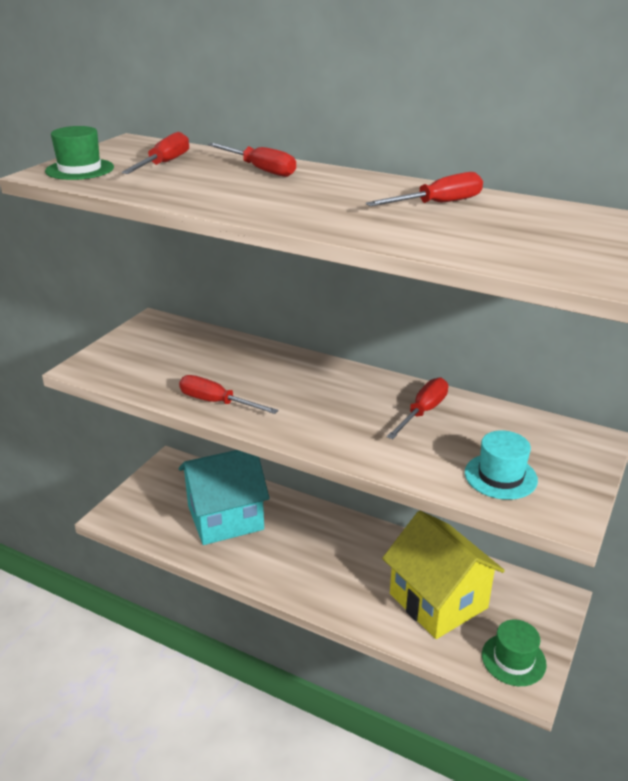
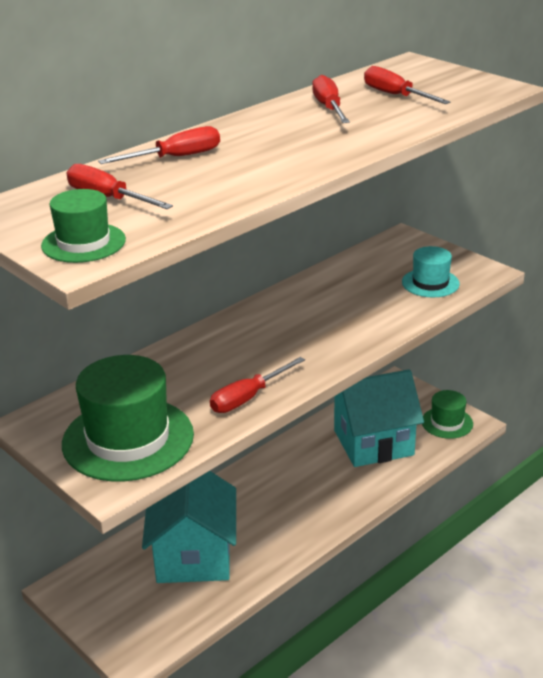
camera: 70 degrees left, 0 degrees up
yellow house [382,511,505,639] -> turquoise house [334,369,424,467]
red screwdriver [387,378,448,439] -> red screwdriver moved to [364,66,450,104]
none -> green hat [62,355,194,481]

